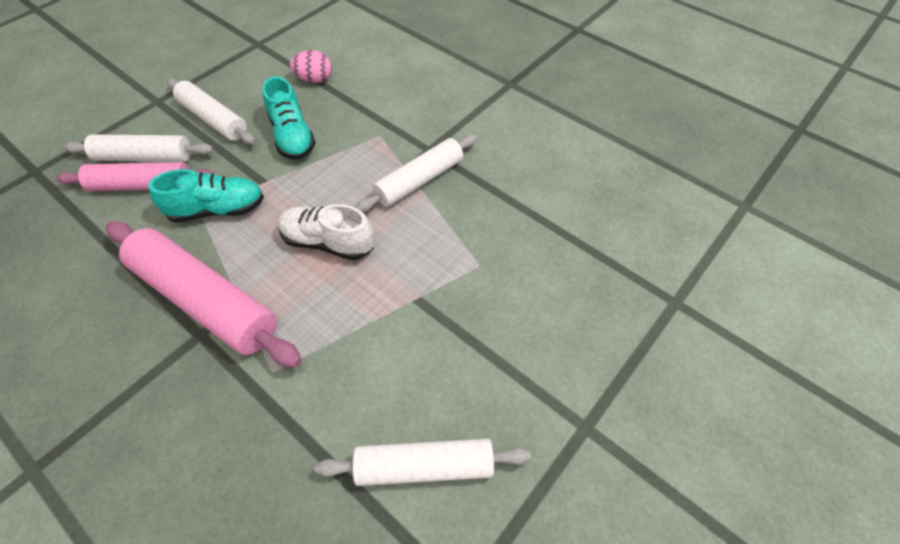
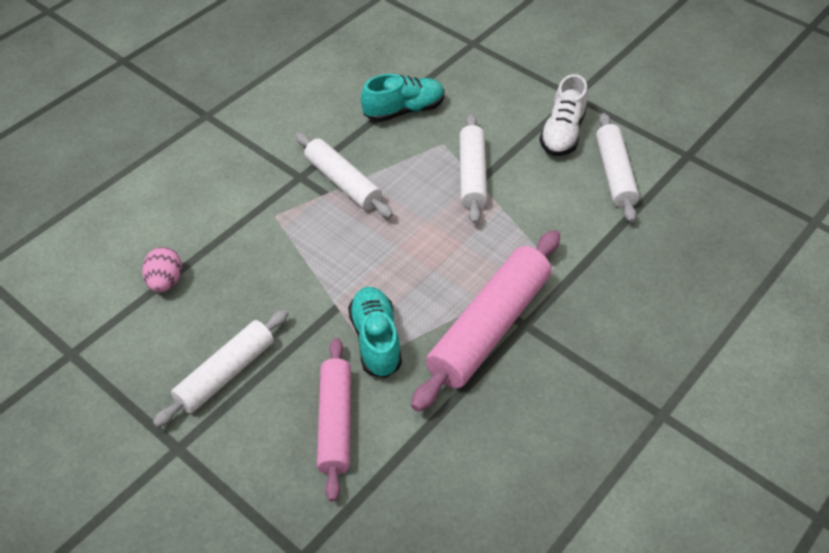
camera: 90 degrees left, 5 degrees down
white rolling pin [63,134,213,162] -> white rolling pin moved to [459,114,487,224]
turquoise shoe [262,76,316,160] -> turquoise shoe moved to [361,74,444,122]
white shoe [278,204,375,260] -> white shoe moved to [540,74,588,156]

